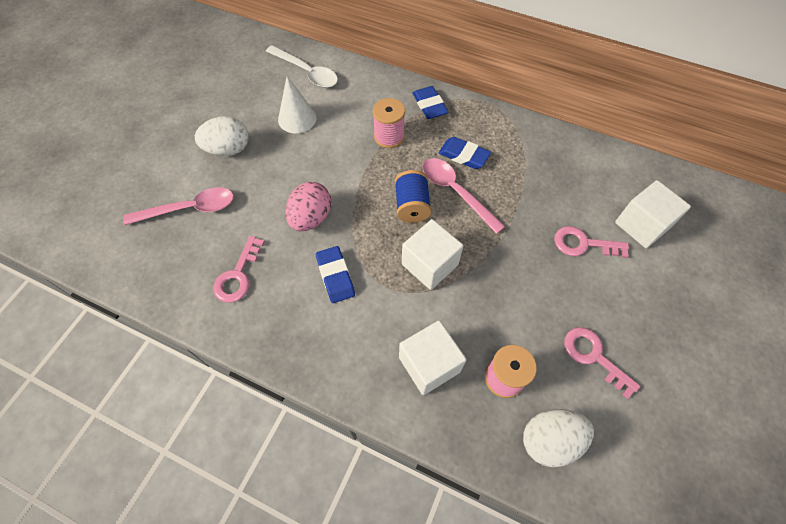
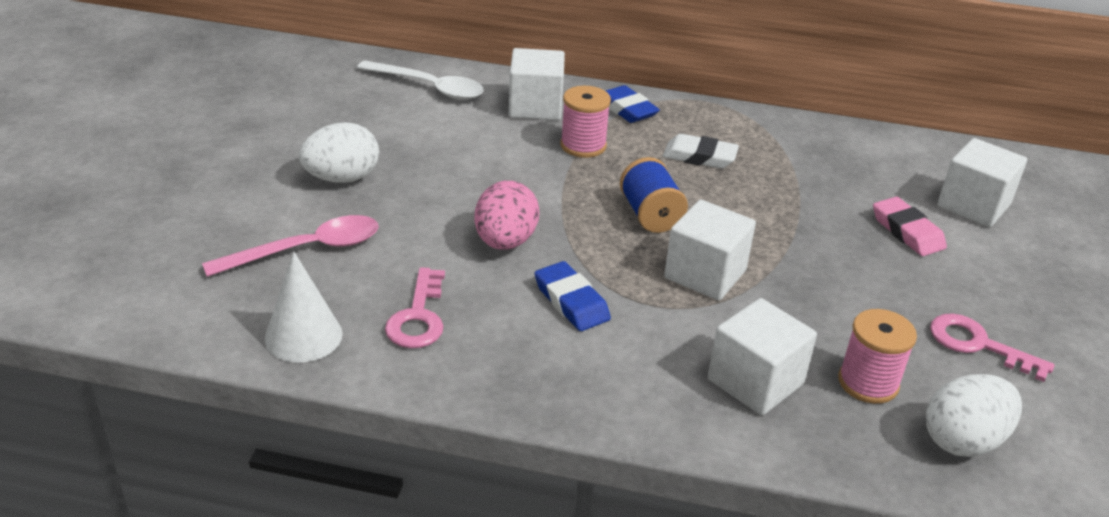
camera: 15 degrees left, 25 degrees down
white cone [278,76,317,133] -> white cone moved to [265,251,343,362]
pink spoon [422,158,505,234] -> none
blue eraser [439,137,491,169] -> white eraser [663,134,739,169]
pink key [554,226,629,258] -> pink eraser [873,197,947,256]
none -> white cube [509,48,565,120]

